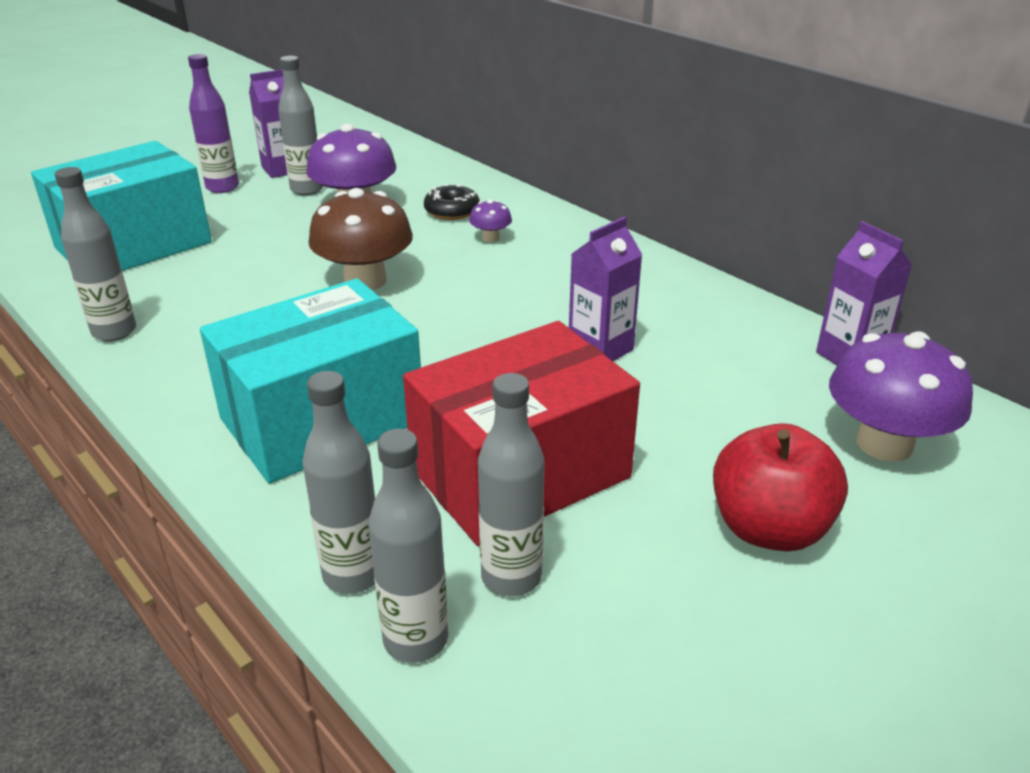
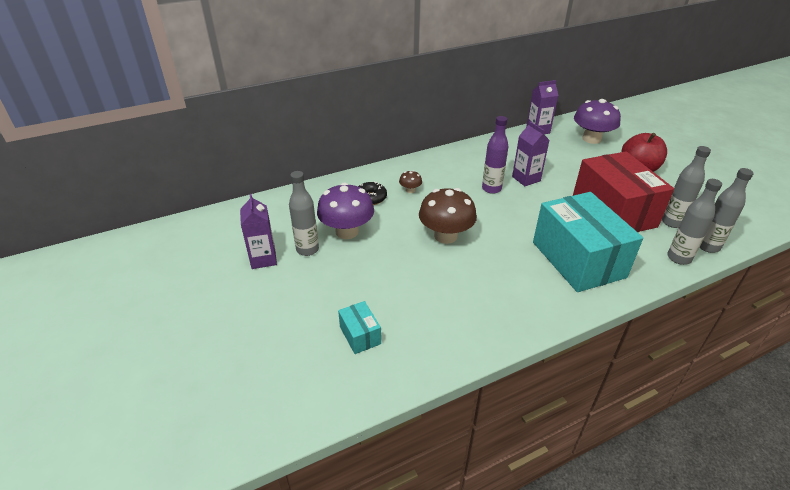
camera: 75 degrees left, 5 degrees up
turquoise box [31,141,212,271] -> turquoise box [338,301,381,354], size x0.43
grey bottle [55,167,136,341] -> none
purple bottle [188,54,239,193] -> purple bottle moved to [482,116,508,194]
purple mushroom [469,199,512,242] -> brown mushroom [399,170,422,193]

